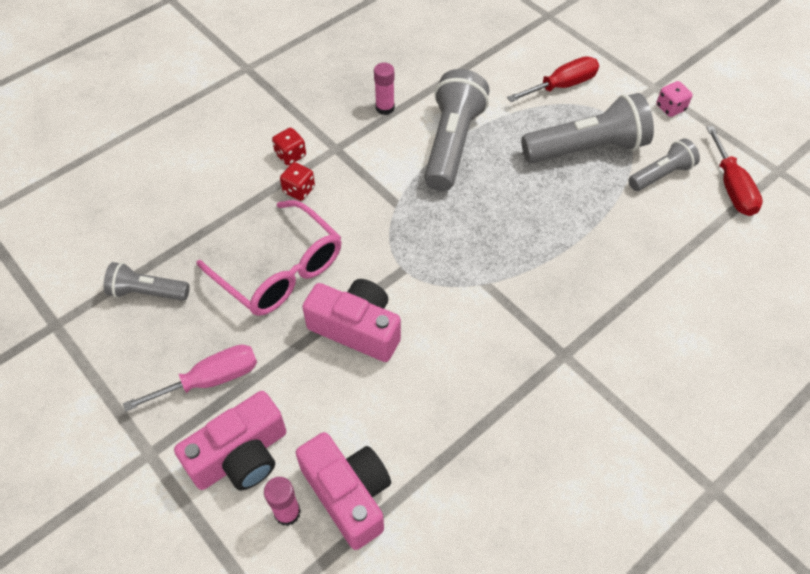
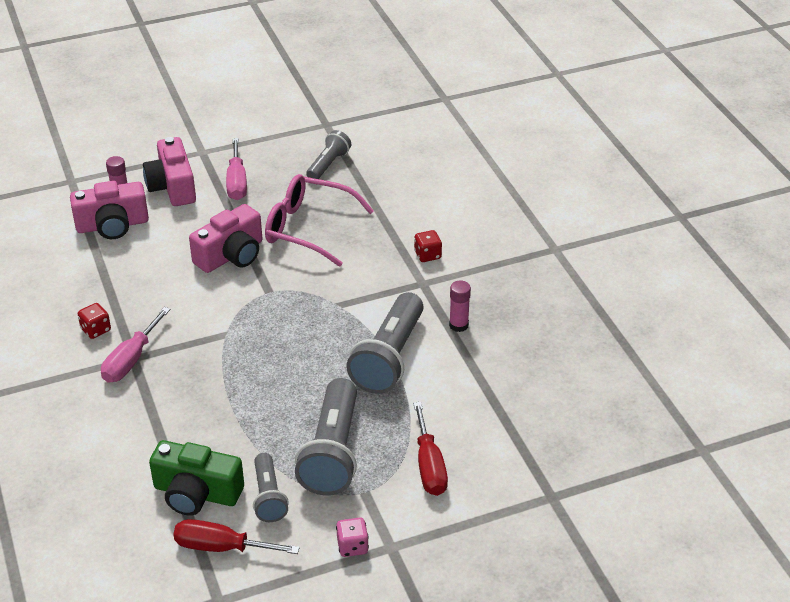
camera: 110 degrees right, 15 degrees down
pink glasses [197,200,341,316] -> pink glasses turned 45 degrees clockwise [265,174,374,267]
red dice [280,162,315,201] -> red dice moved to [78,303,111,339]
grey flashlight [424,69,489,191] -> grey flashlight turned 75 degrees clockwise [346,292,424,394]
none -> pink screwdriver [101,307,170,383]
none -> green camera [149,440,244,516]

